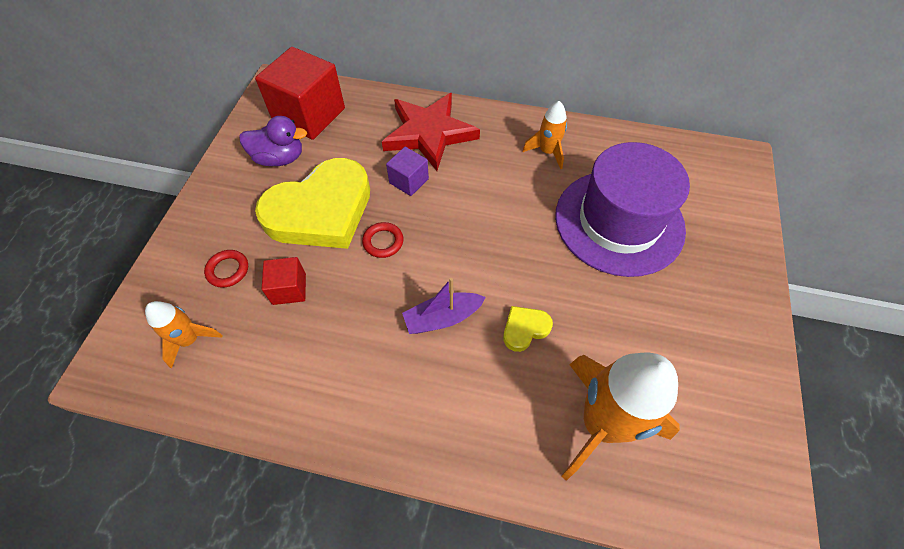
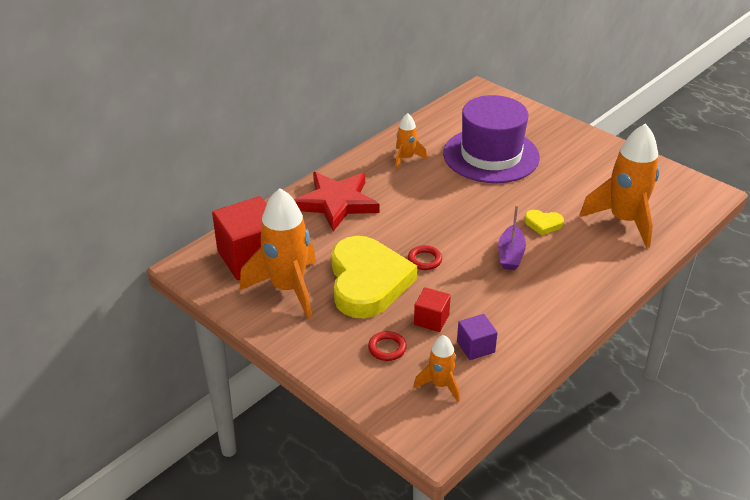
camera: 60 degrees left, 20 degrees down
purple duck [239,116,307,166] -> orange rocket [240,188,316,319]
purple cube [386,147,429,196] -> purple cube moved to [457,314,498,360]
yellow heart [503,306,553,352] -> yellow heart turned 75 degrees counterclockwise [524,210,564,236]

